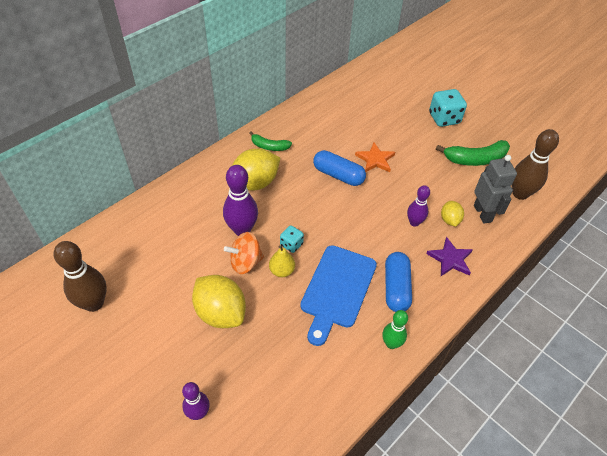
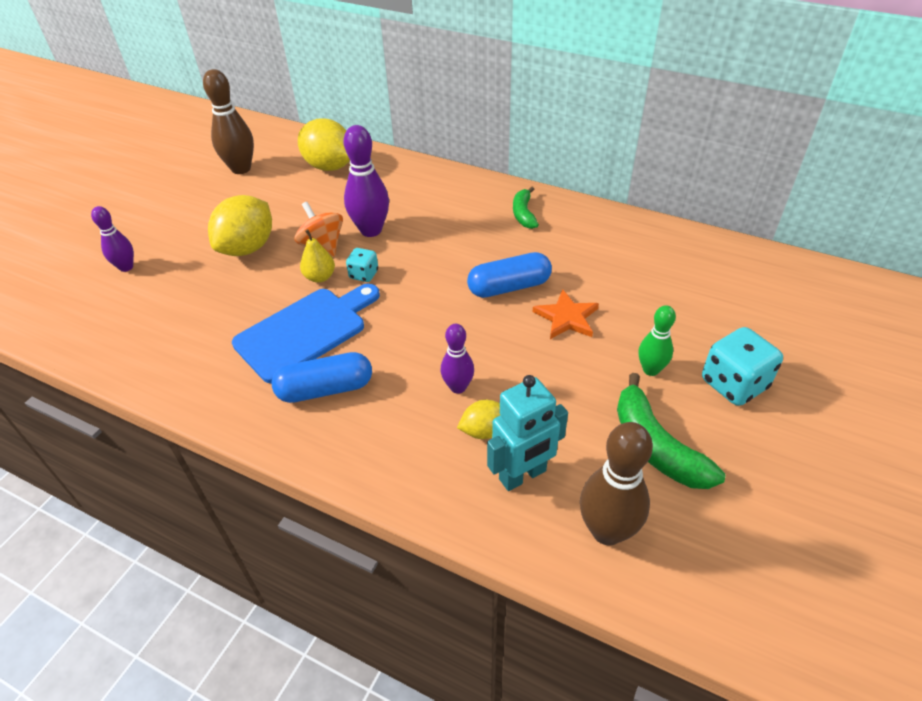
camera: 75 degrees right, 5 degrees down
yellow lemon [232,148,280,191] -> yellow lemon moved to [298,119,350,171]
blue cutting board [300,245,377,346] -> blue cutting board turned 135 degrees clockwise [232,284,380,383]
blue capsule [313,150,366,186] -> blue capsule turned 60 degrees clockwise [467,252,552,298]
green bowling pin [382,310,408,349] -> green bowling pin moved to [638,305,676,376]
purple star [426,237,473,276] -> none
grey robot [474,155,517,224] -> turquoise robot [487,375,568,491]

